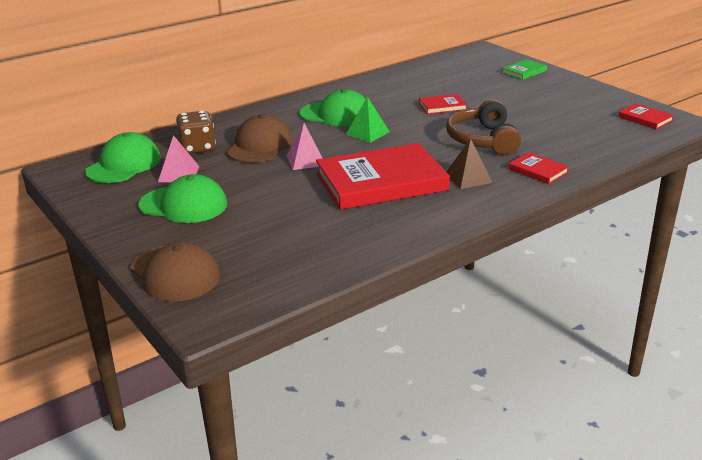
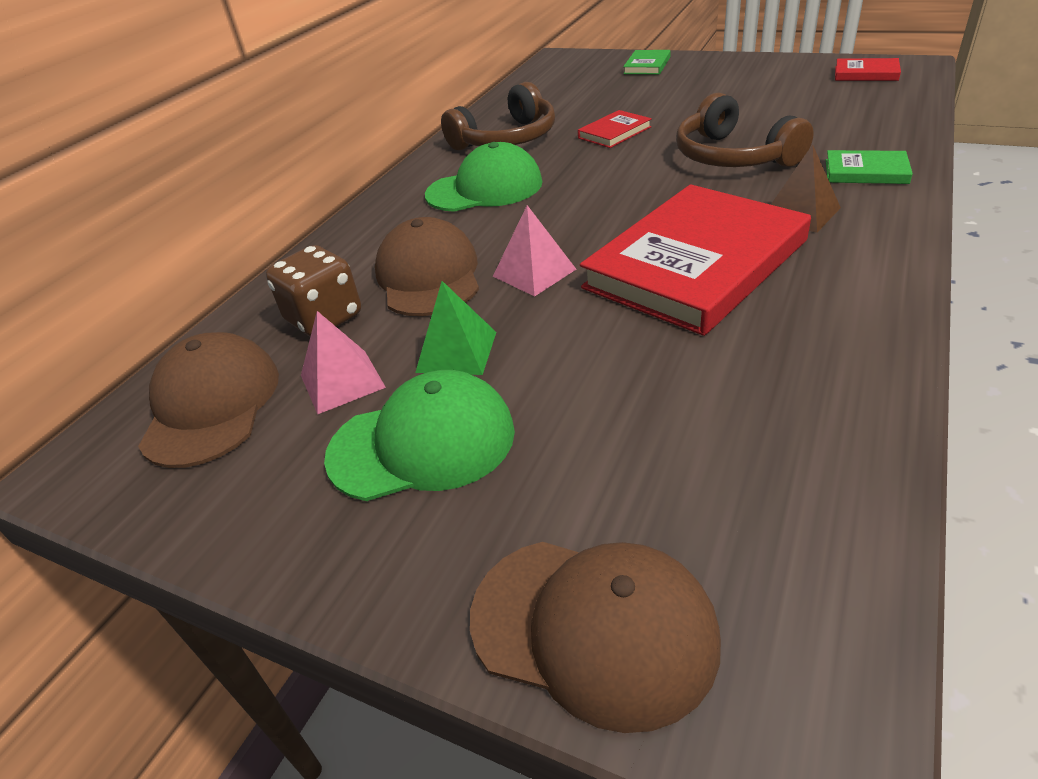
camera: 25 degrees left, 10 degrees up
green cap [85,132,161,183] -> brown cap [138,332,279,468]
green pyramid [346,97,390,143] -> green pyramid moved to [415,281,496,375]
red book [508,152,569,184] -> green book [826,150,913,184]
none -> brown headphones [441,82,555,150]

